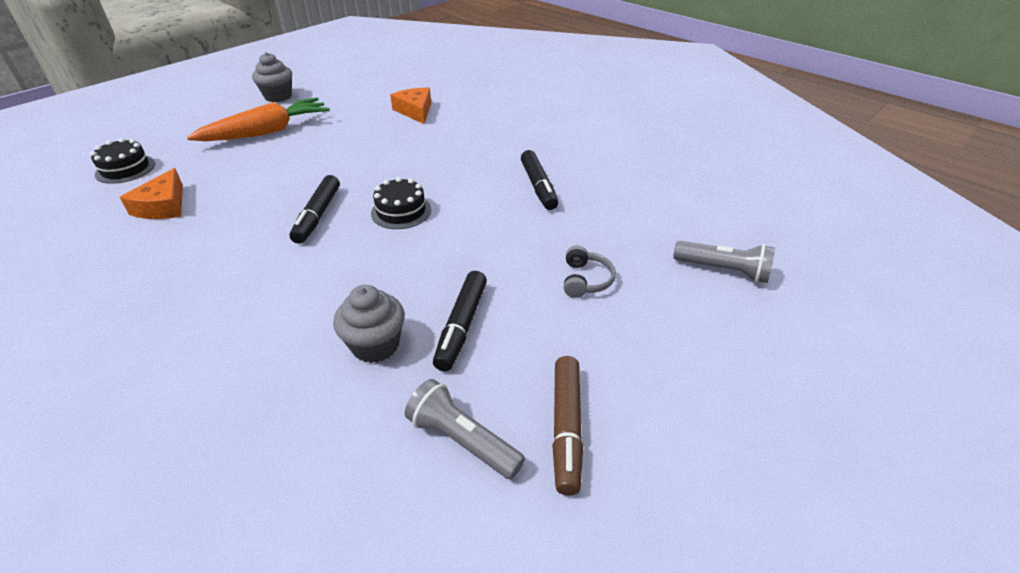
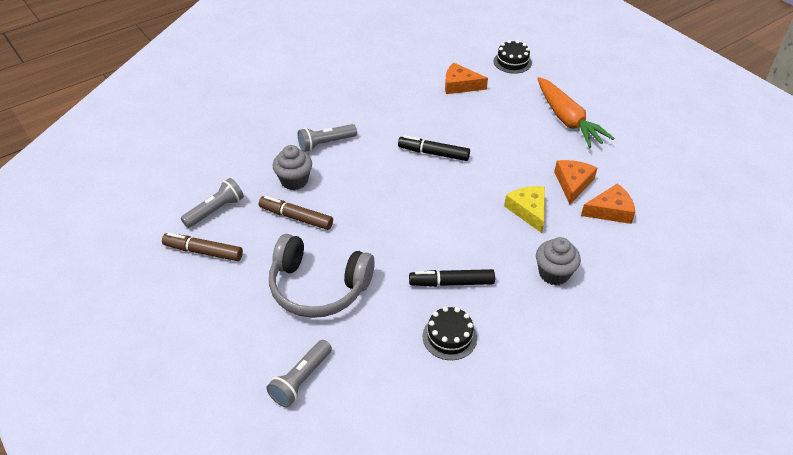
camera: 100 degrees right, 5 degrees up
grey cupcake [252,52,292,102] -> grey cupcake moved to [536,237,581,286]
black cake [371,177,431,229] -> black cake moved to [423,306,477,360]
black marker [433,271,487,371] -> brown marker [259,196,333,230]
grey headphones [564,245,616,298] -> grey headphones [269,234,375,318], size x2.28
none -> grey flashlight [298,124,357,152]
none -> yellow cheese [504,186,545,233]
none -> orange cheese [554,160,597,204]

